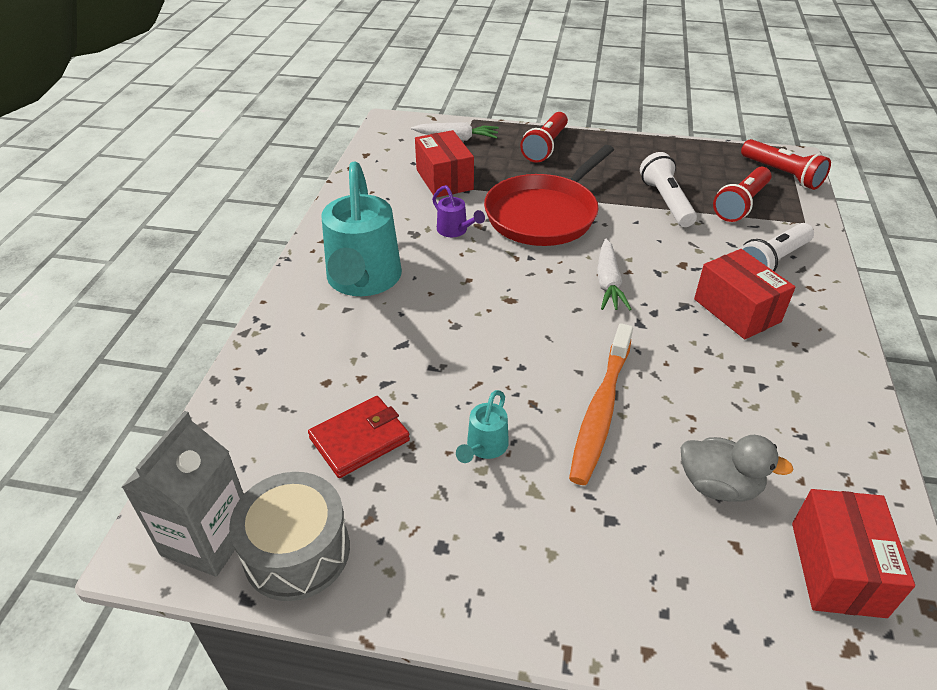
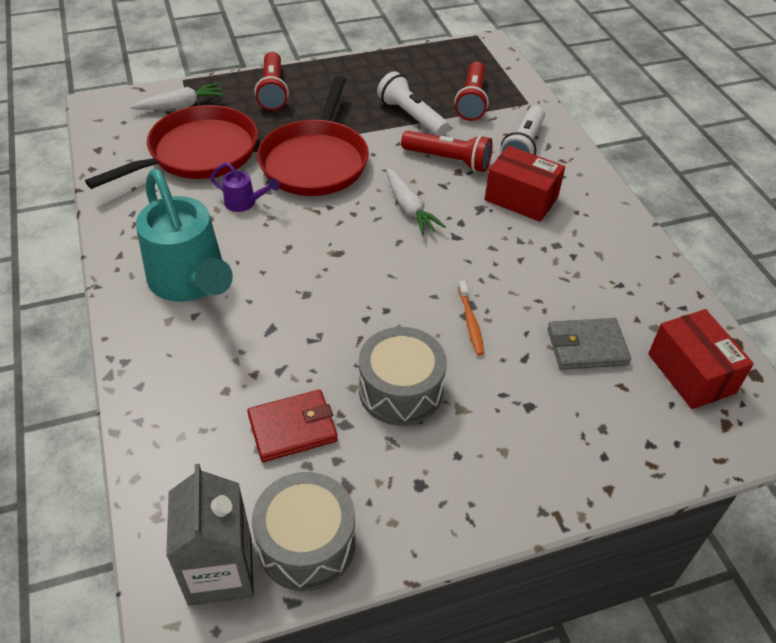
camera: 30 degrees left, 5 degrees up
red wallet [308,396,410,478] -> red wallet turned 45 degrees clockwise [247,390,338,462]
red box [415,130,474,198] -> red pan [85,105,258,189]
turquoise watering can [456,390,509,463] -> grey drum [359,327,447,426]
orange toothbrush [569,323,633,485] -> orange toothbrush [458,280,484,355], size x0.51
grey duck [681,435,794,502] -> grey wallet [547,318,631,370]
red flashlight [741,139,831,190] -> red flashlight moved to [401,131,493,172]

